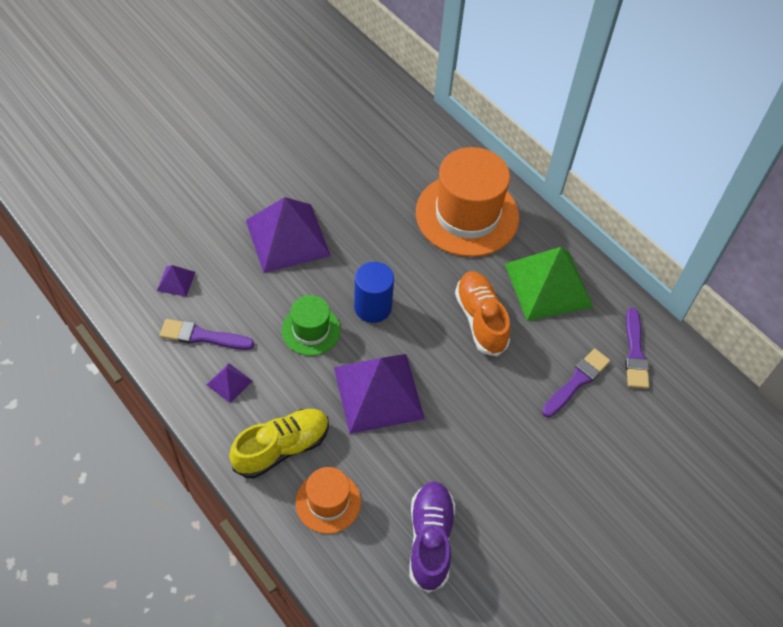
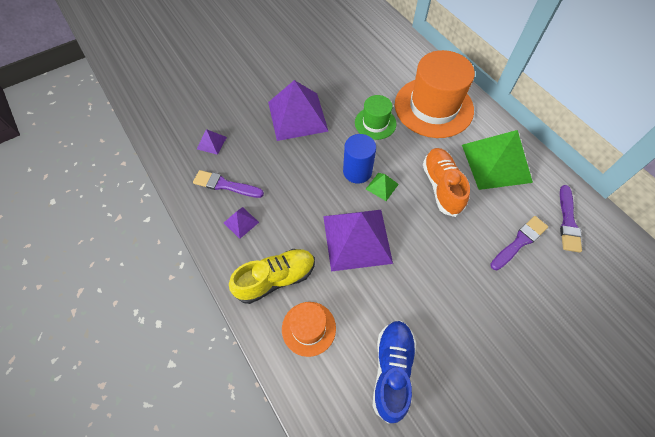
camera: 10 degrees right, 5 degrees up
green hat [282,295,341,356] -> green hat moved to [355,95,397,140]
purple shoe [409,481,455,593] -> blue shoe [373,321,416,424]
none -> green pyramid [366,173,399,201]

